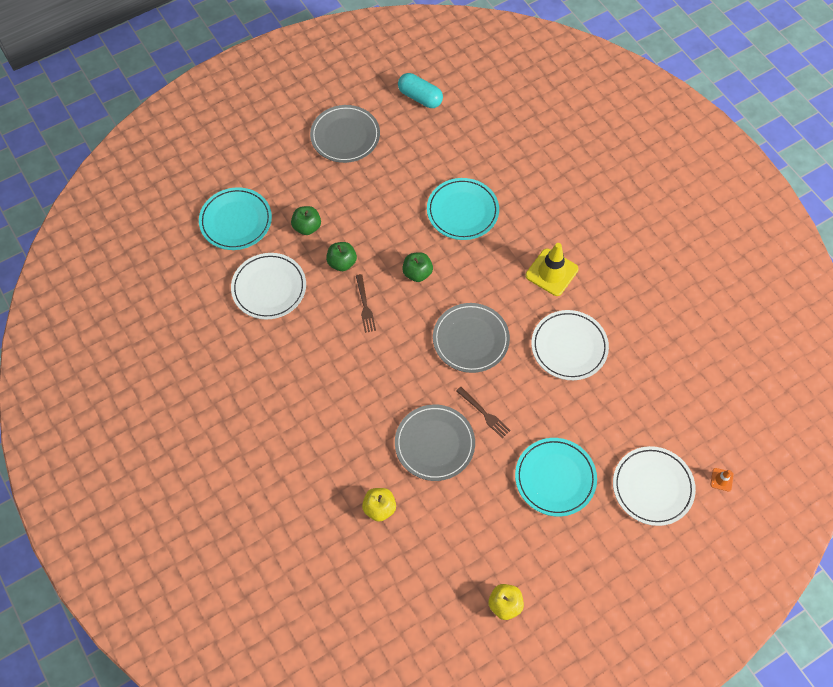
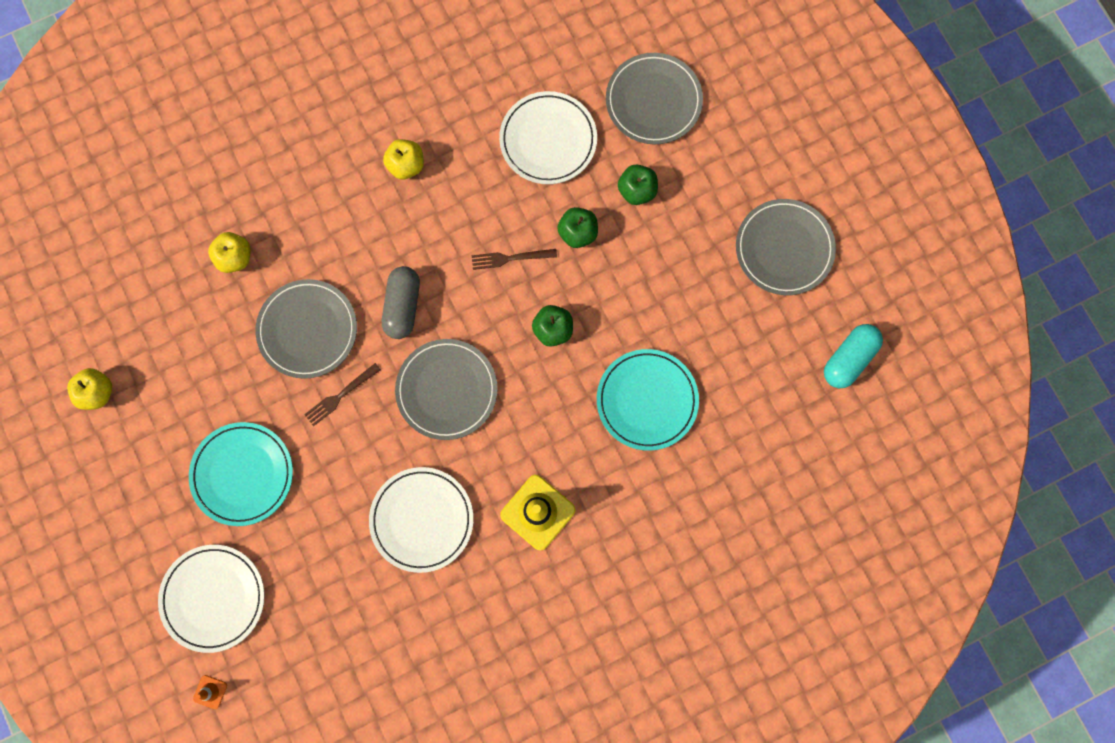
camera: 95 degrees right, 15 degrees up
turquoise plate [199,187,272,250] -> grey plate [606,53,703,144]
none -> grey capsule [382,266,420,339]
none -> yellow apple [383,139,424,180]

